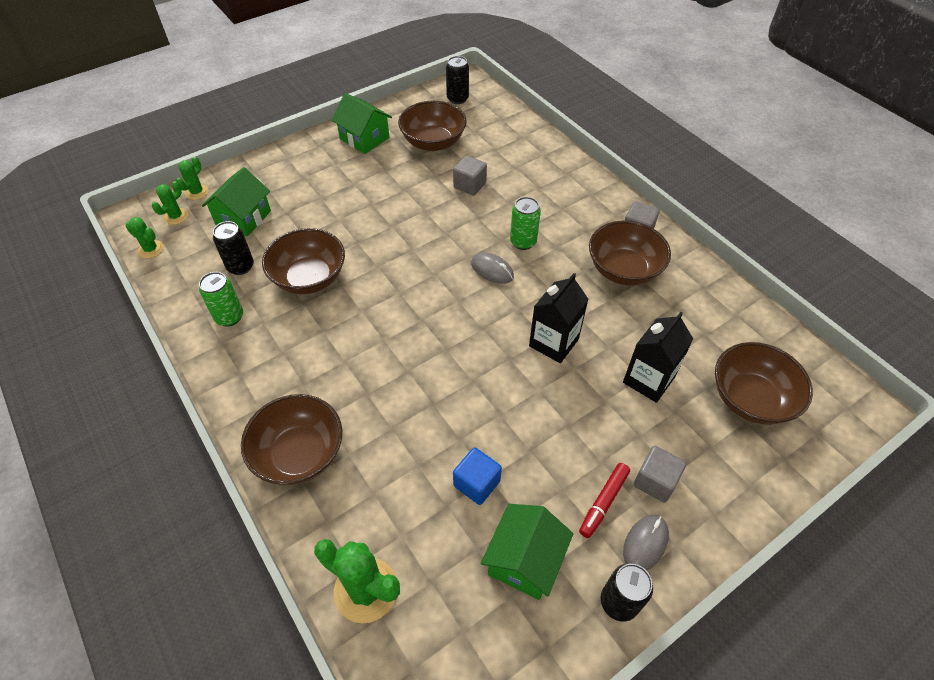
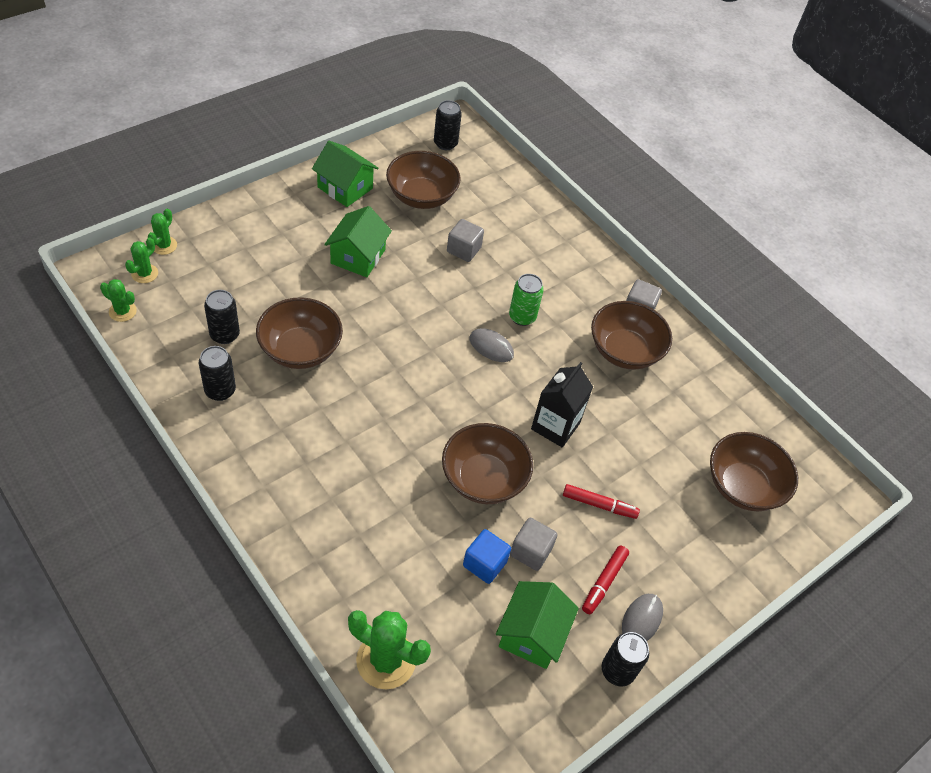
camera: 10 degrees left, 0 degrees up
green can [199,272,243,327] -> black can [199,346,236,401]
green house [202,167,271,237] -> green house moved to [324,206,392,277]
brown bowl [241,394,342,485] -> brown bowl moved to [442,423,533,504]
black carton [623,312,693,403] -> none
grey cube [634,446,686,502] -> grey cube moved to [510,518,558,571]
none -> red marker [563,484,640,519]

